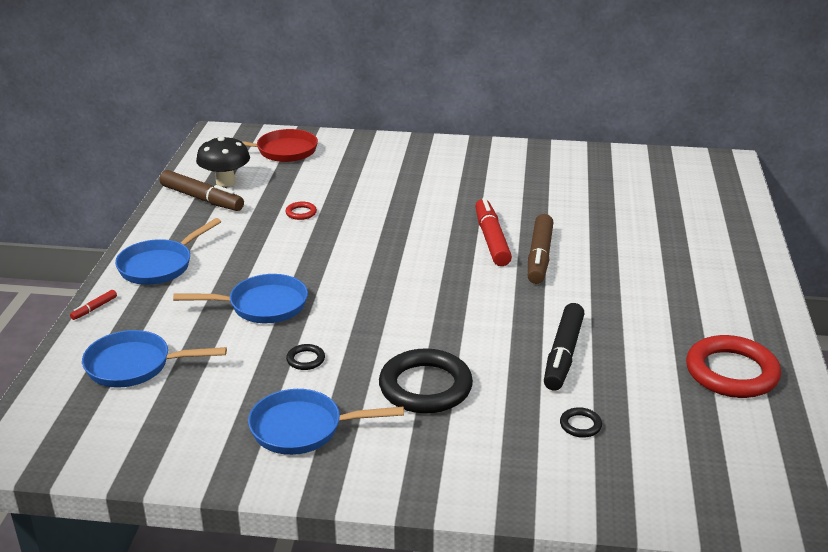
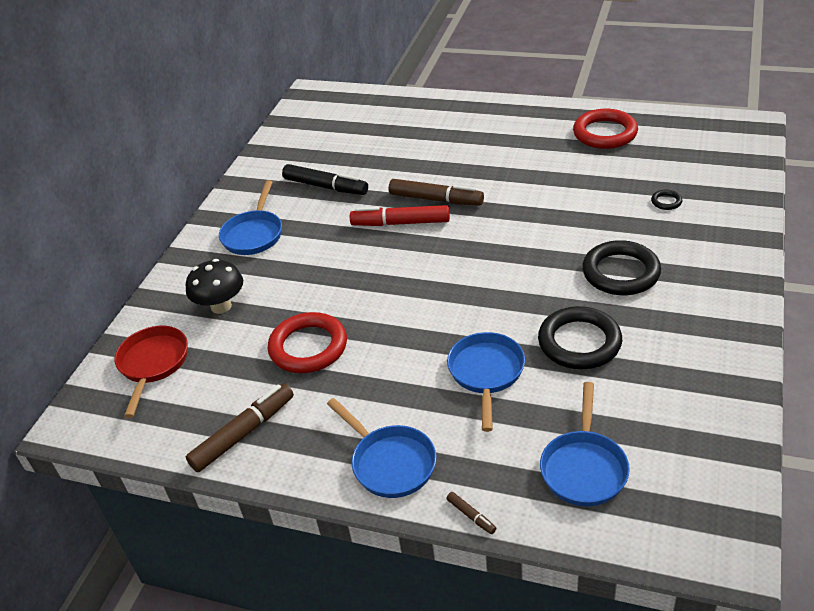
camera: 75 degrees left, 10 degrees up
red marker [70,290,117,320] -> brown marker [447,492,496,534]
black mushroom [196,136,250,187] -> black mushroom moved to [186,259,243,314]
blue pan [248,389,404,455] -> blue pan moved to [219,180,282,255]
red ring [285,202,317,220] -> red ring [268,312,347,373], size x2.34
black ring [286,344,325,370] -> black ring [538,306,622,369], size x2.34
black marker [544,303,585,391] -> black marker moved to [282,164,368,195]

